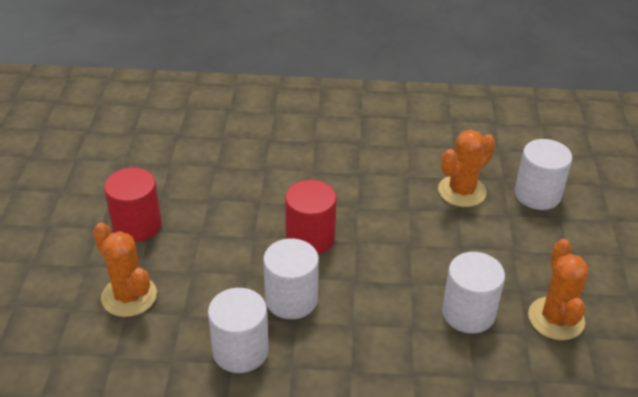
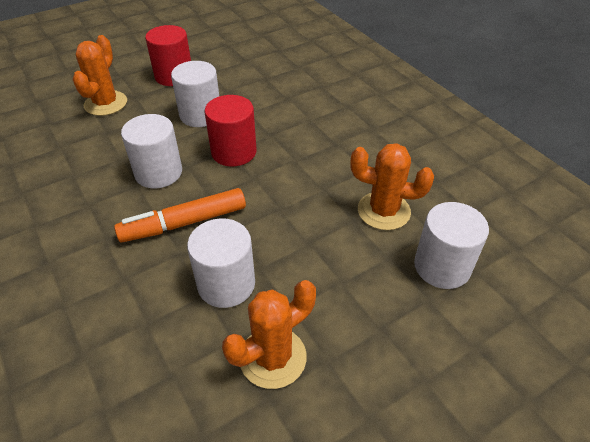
camera: 55 degrees right, 5 degrees up
white cylinder [208,288,269,373] -> white cylinder moved to [171,61,219,127]
none -> orange marker [114,188,246,242]

